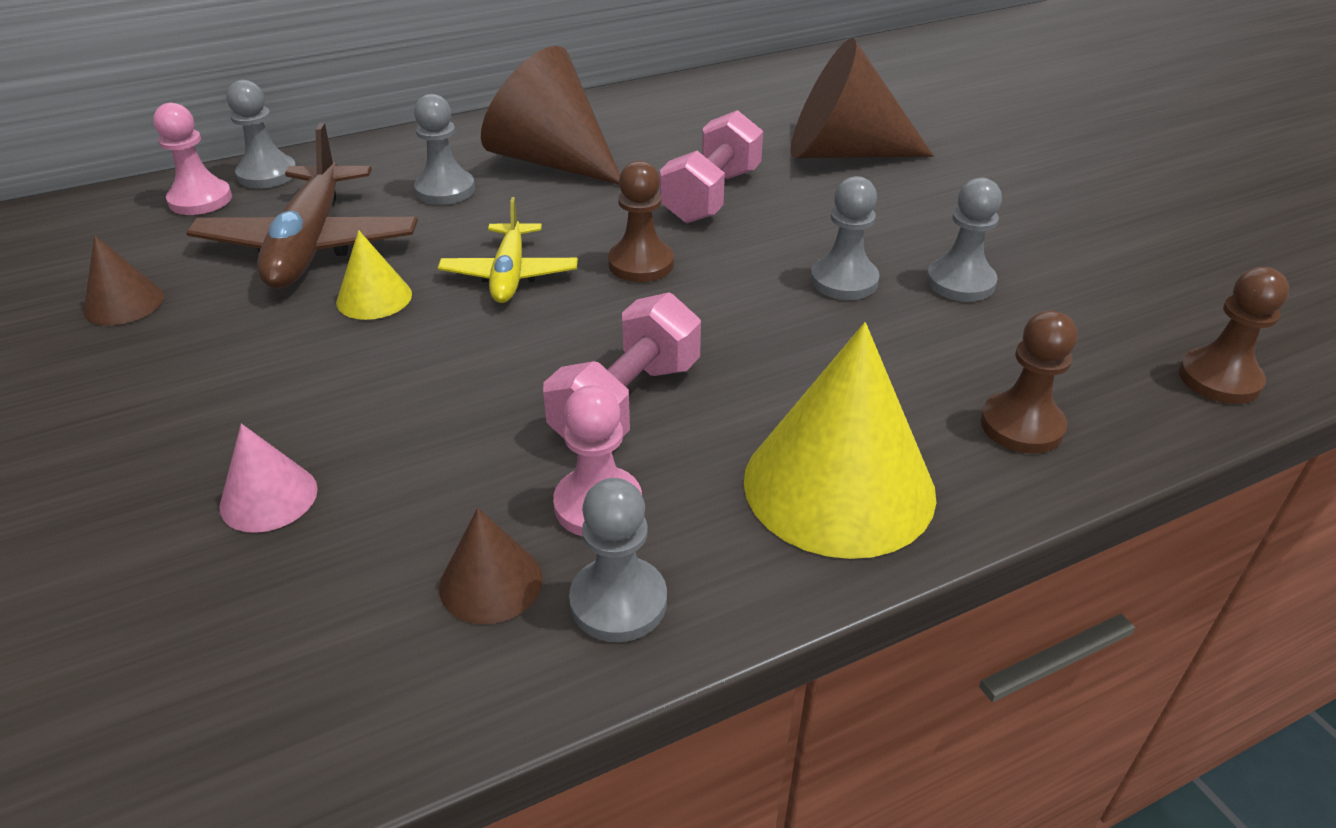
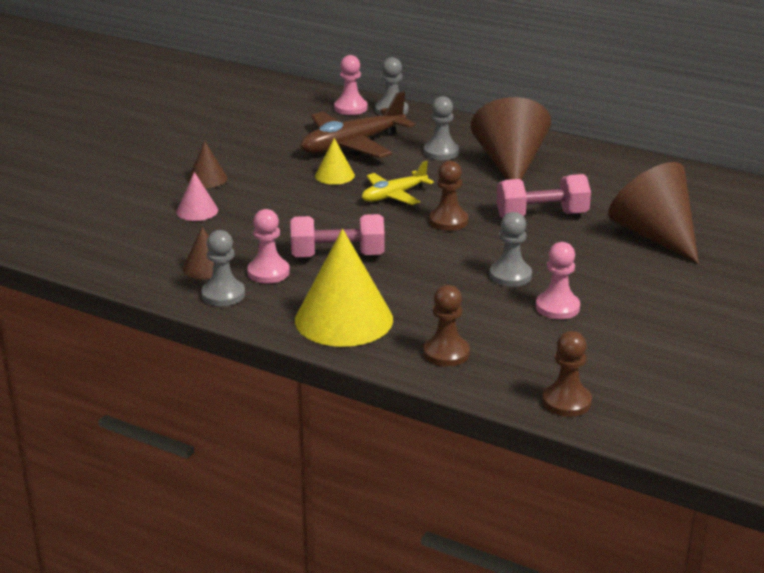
camera: 55 degrees right, 10 degrees down
brown cone [84,235,164,325] -> brown cone moved to [188,141,228,188]
grey pawn [927,178,1002,302] -> pink pawn [536,242,580,319]

